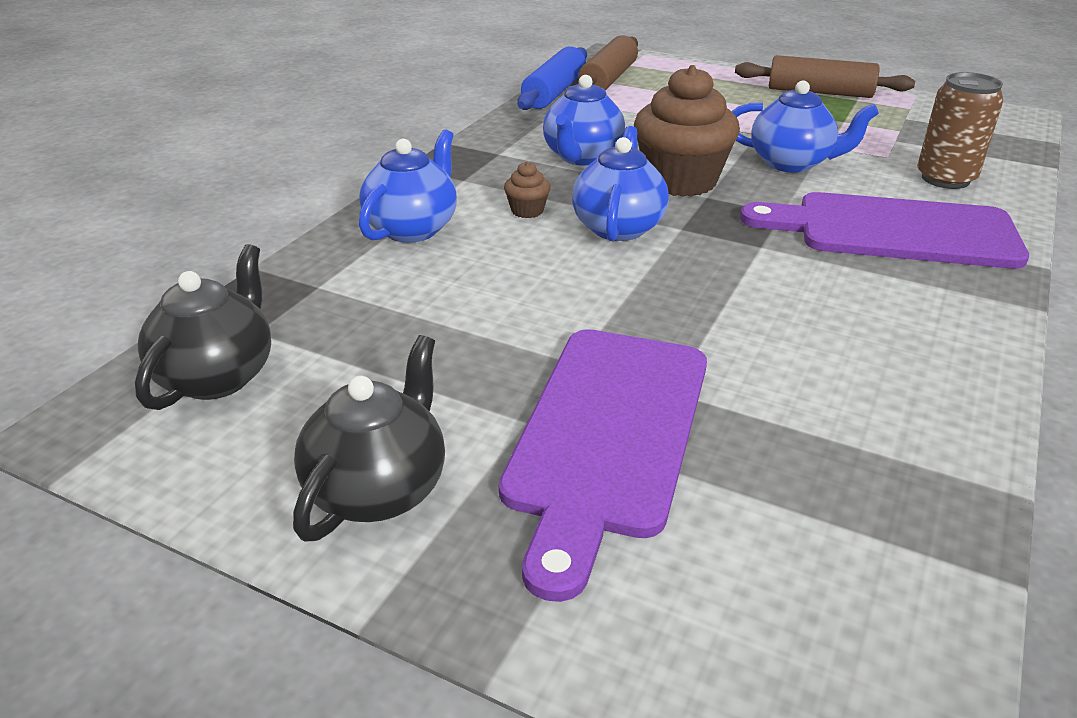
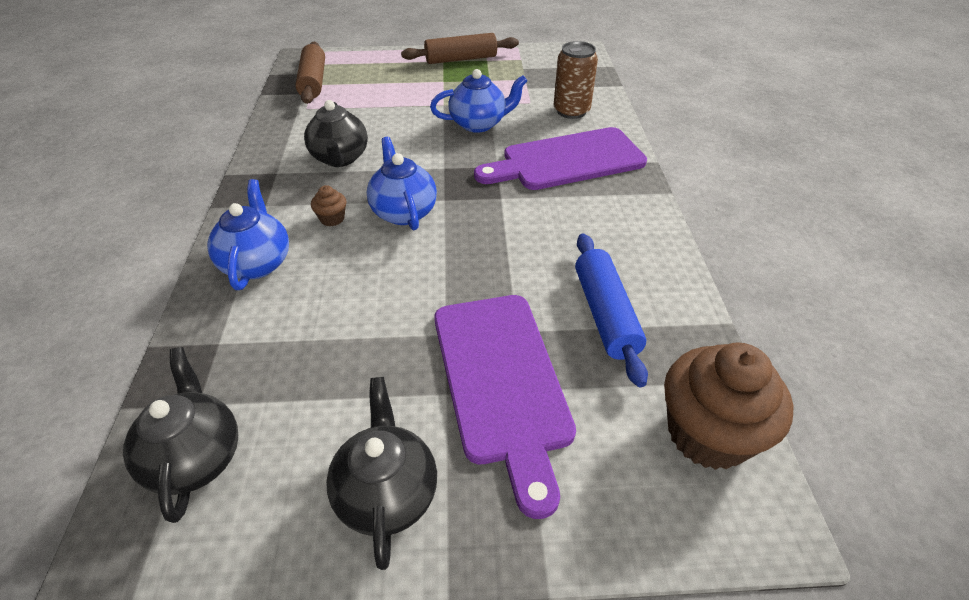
camera: 30 degrees left, 10 degrees up
blue rolling pin [517,46,587,110] -> blue rolling pin moved to [575,233,648,387]
blue teapot [543,75,625,165] -> black teapot [304,100,368,167]
brown cupcake [634,65,740,197] -> brown cupcake moved to [664,342,793,470]

